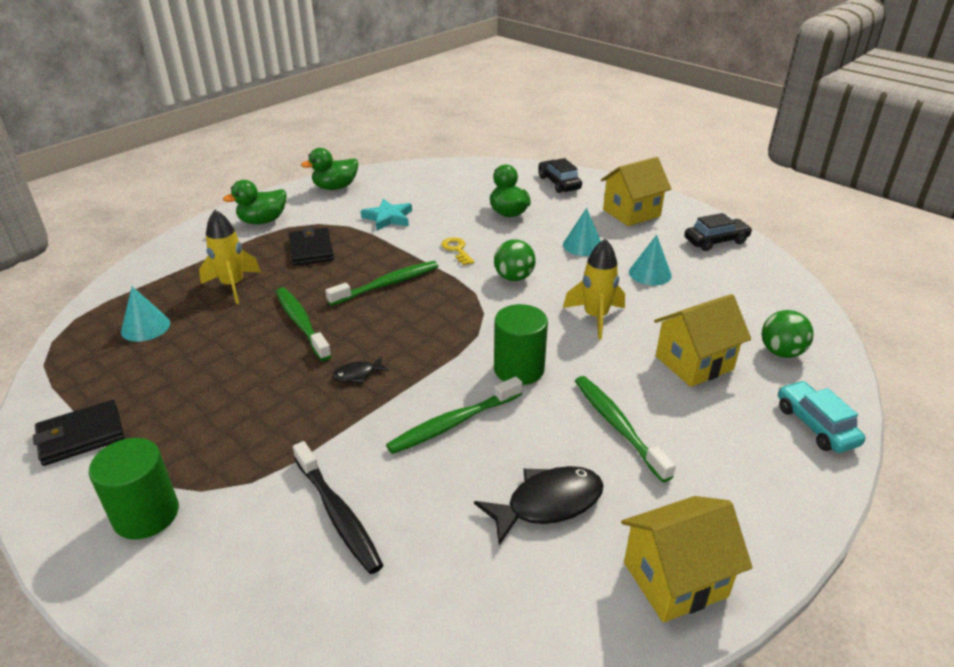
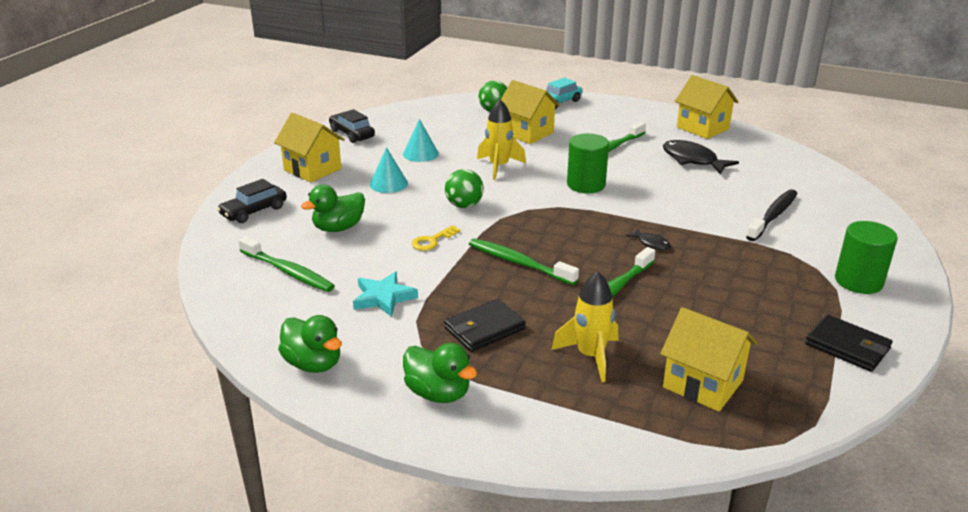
camera: 110 degrees left, 5 degrees down
turquoise cone [121,286,170,342] -> yellow house [660,307,757,412]
green toothbrush [386,376,523,454] -> green toothbrush moved to [238,236,335,292]

